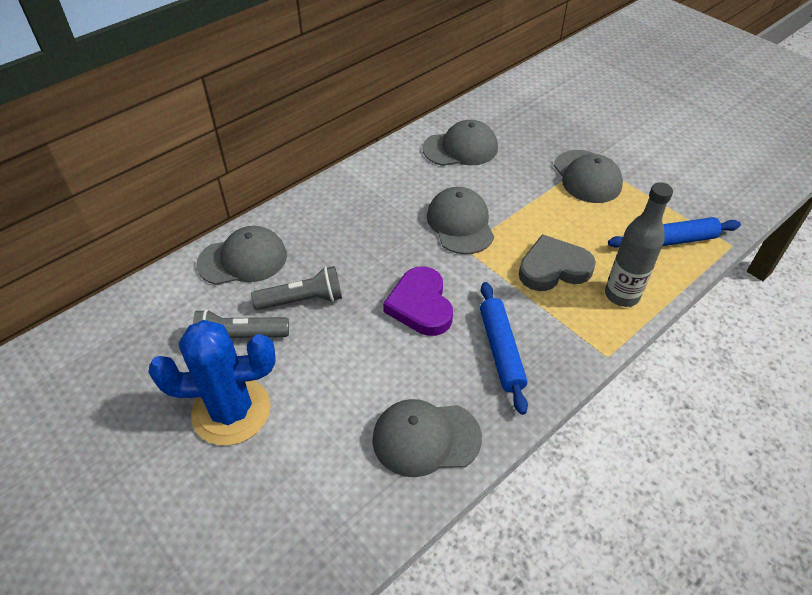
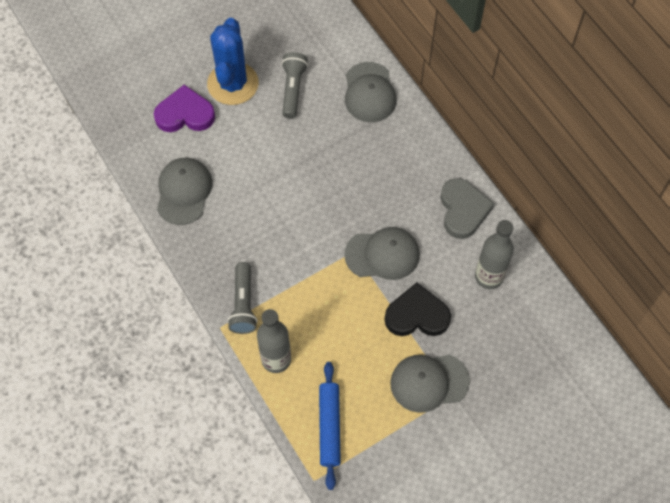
camera: 100 degrees right, 15 degrees up
grey flashlight [251,266,342,310] -> grey flashlight moved to [227,262,258,334]
purple heart [383,266,453,336] -> purple heart moved to [154,85,215,132]
grey cap [423,120,498,166] -> grey bottle [475,220,514,289]
blue rolling pin [480,282,528,415] -> none
grey heart [519,234,596,291] -> grey heart moved to [440,178,494,239]
none -> black heart [384,282,451,336]

